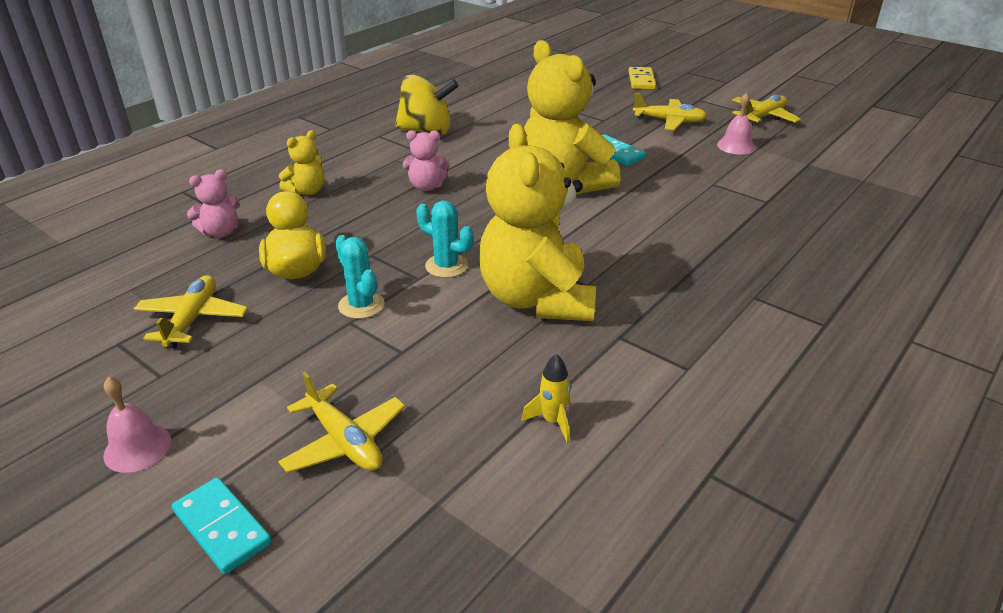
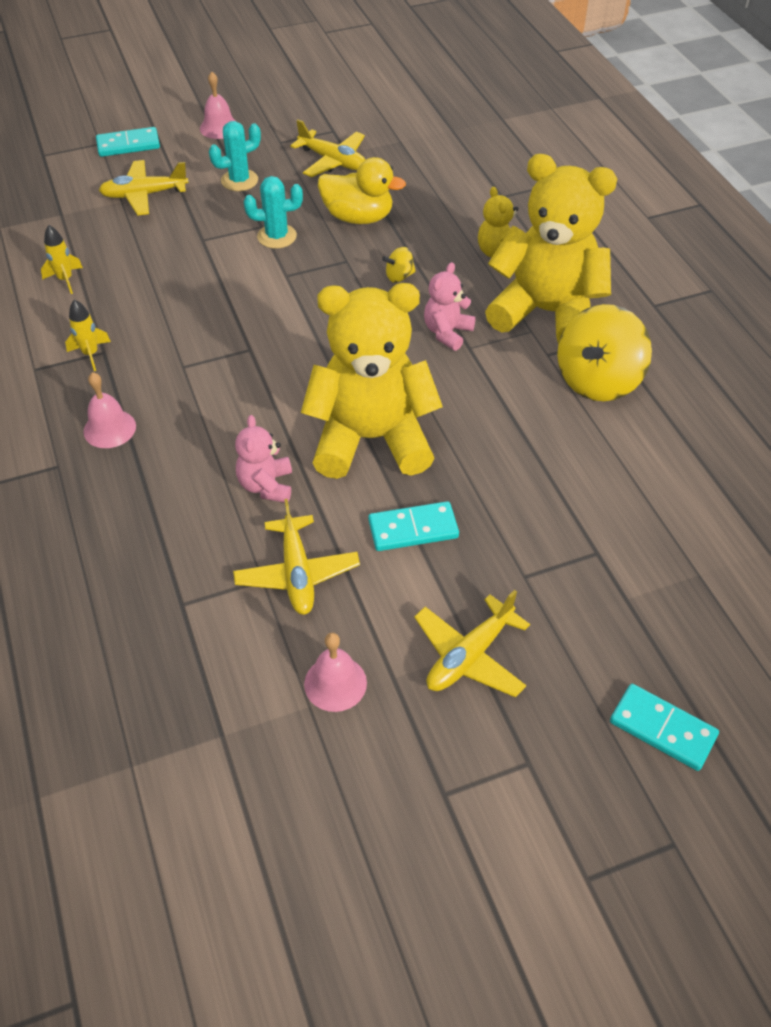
camera: 120 degrees right, 15 degrees up
pink teddy bear [187,169,240,237] -> pink teddy bear moved to [235,415,292,503]
turquoise cactus [416,201,473,278] -> turquoise cactus moved to [209,121,261,191]
yellow teddy bear [479,124,596,321] -> yellow teddy bear moved to [485,154,617,344]
yellow domino [628,67,656,89] -> turquoise domino [610,684,719,771]
yellow plane [732,94,801,123] -> yellow plane moved to [233,499,360,615]
none -> yellow rocket [65,299,111,371]
none -> pink bell [83,372,136,448]
none -> yellow spinning top [382,247,416,283]

